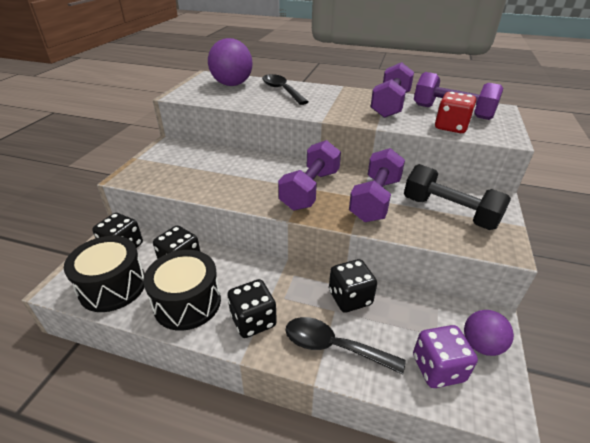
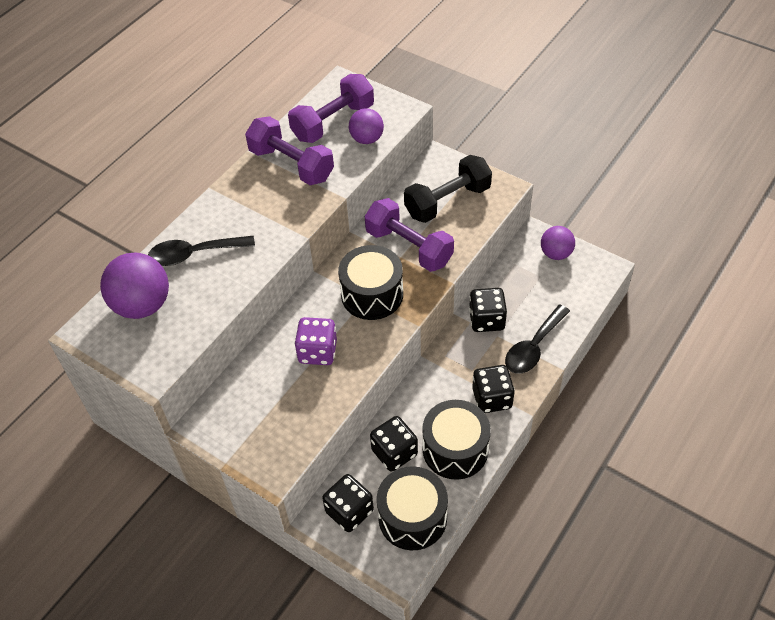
camera: 70 degrees left, 15 degrees up
purple dumbbell [278,140,341,211] -> black drum [338,245,403,320]
purple dice [413,325,478,388] -> purple dice moved to [295,317,337,365]
red dice [435,92,476,133] -> purple ball [349,108,384,144]

